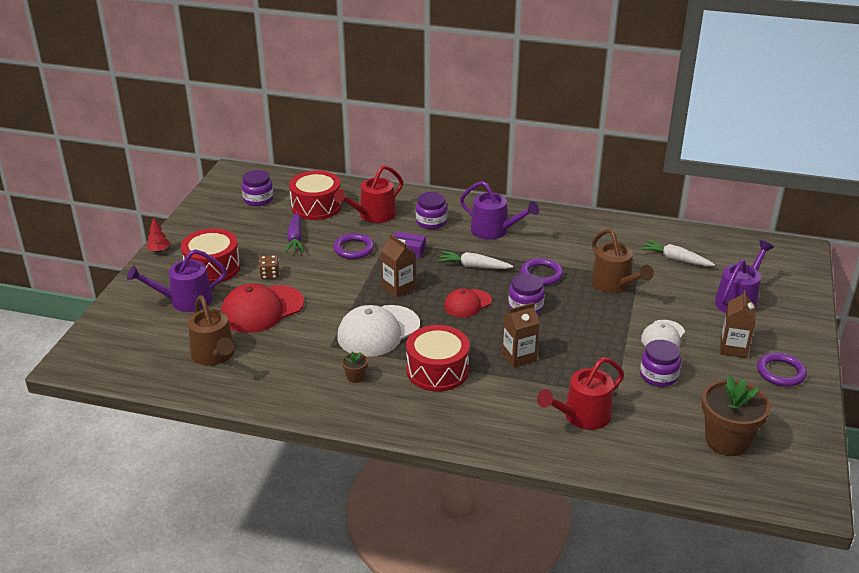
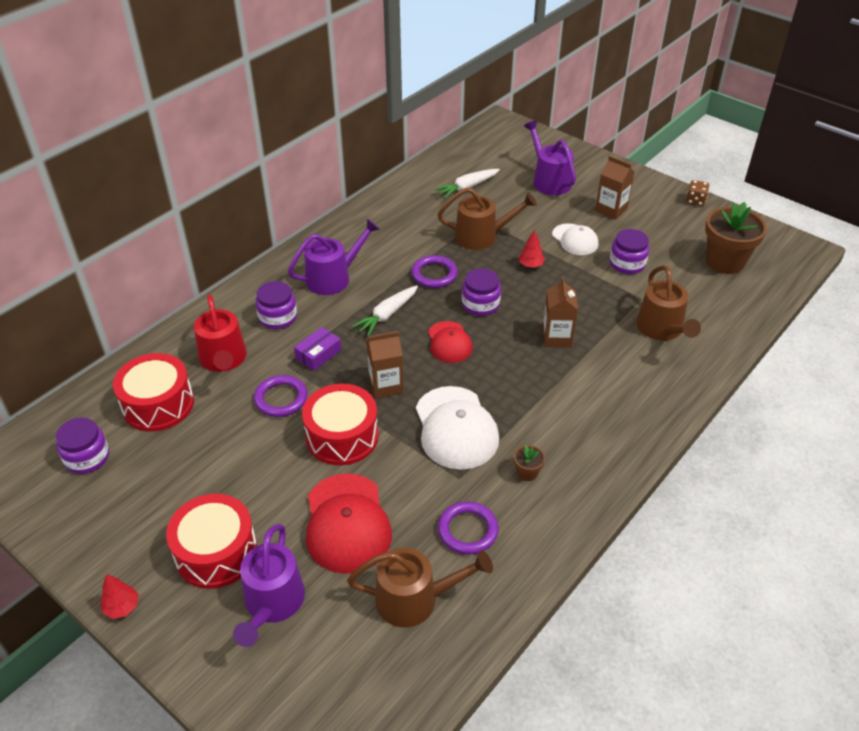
camera: 65 degrees left, 10 degrees up
brown dice [259,255,279,280] -> brown dice moved to [686,180,709,206]
purple carrot [285,212,304,253] -> none
red drum [406,325,470,392] -> red drum moved to [302,384,379,466]
red watering can [537,357,624,430] -> brown watering can [636,265,701,341]
purple ring [757,353,807,387] -> purple ring moved to [438,501,499,555]
none -> red tree [519,230,545,268]

